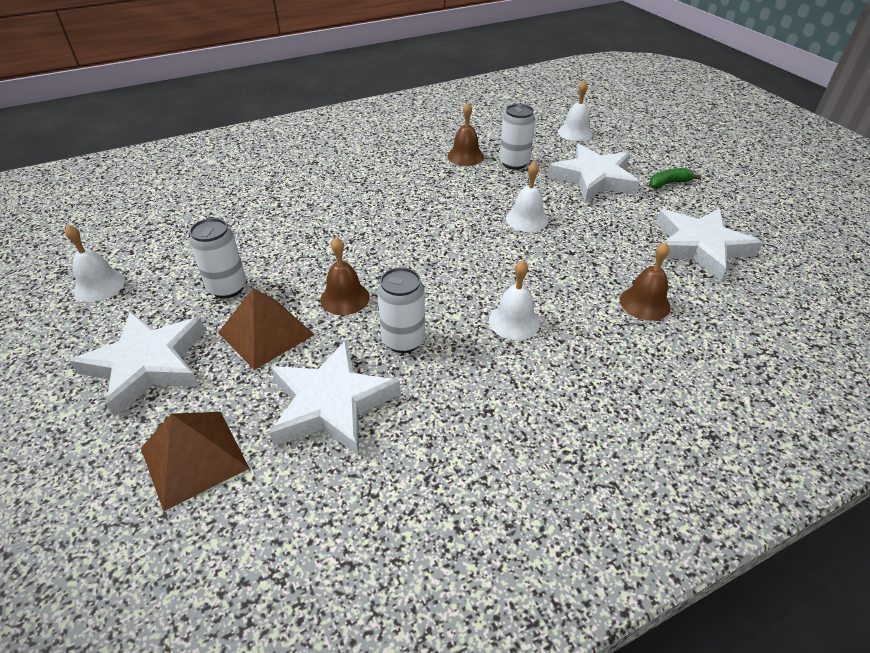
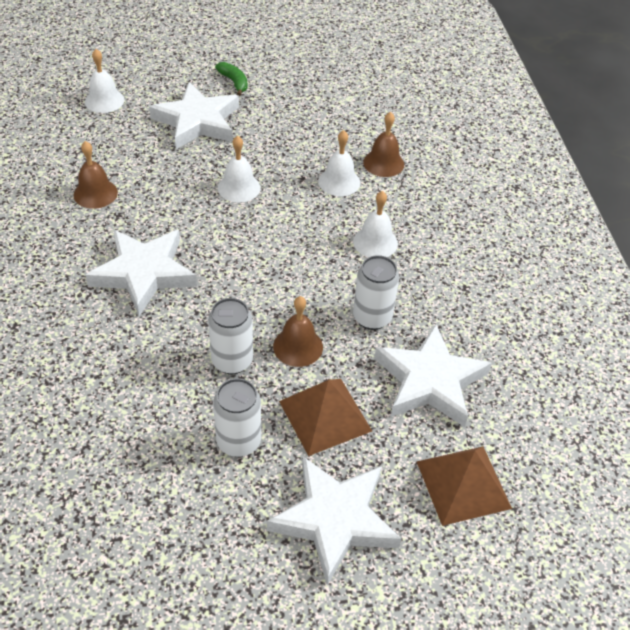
camera: 75 degrees left, 5 degrees up
white bell [65,225,125,302] -> white bell moved to [318,130,360,196]
white can [499,104,535,170] -> white can moved to [208,298,253,374]
green banana [649,168,702,189] -> green banana turned 150 degrees clockwise [215,62,248,96]
white star [655,208,763,281] -> white star moved to [85,230,197,316]

